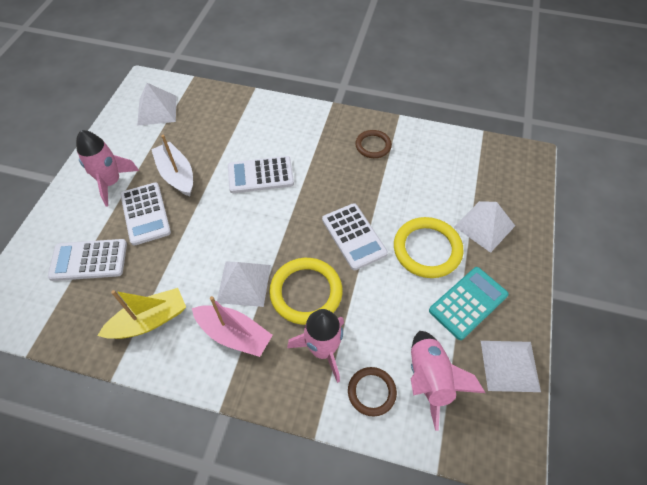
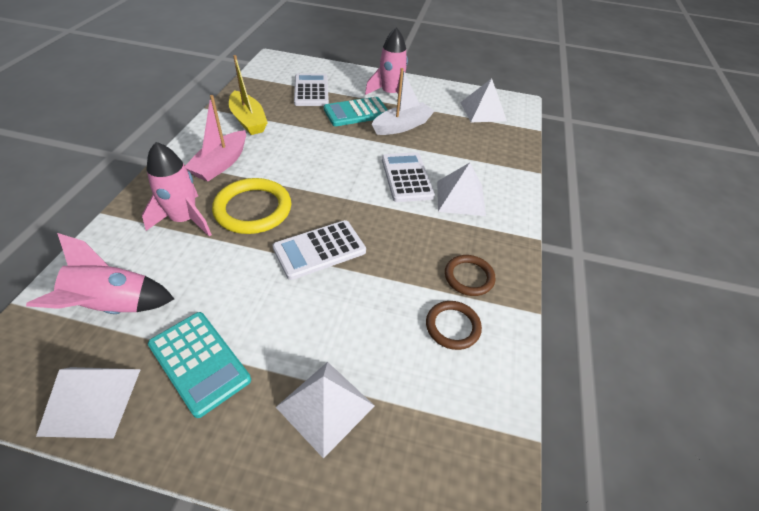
camera: 85 degrees right, 10 degrees down
white calculator [120,182,171,246] -> turquoise calculator [324,97,388,126]
white pyramid [217,261,271,307] -> white pyramid moved to [437,163,486,216]
brown ring [348,367,397,416] -> brown ring moved to [426,301,482,350]
yellow ring [394,217,464,278] -> none

